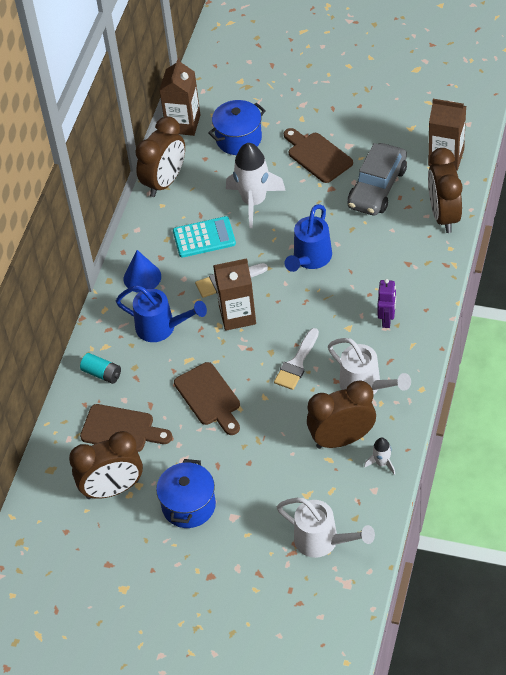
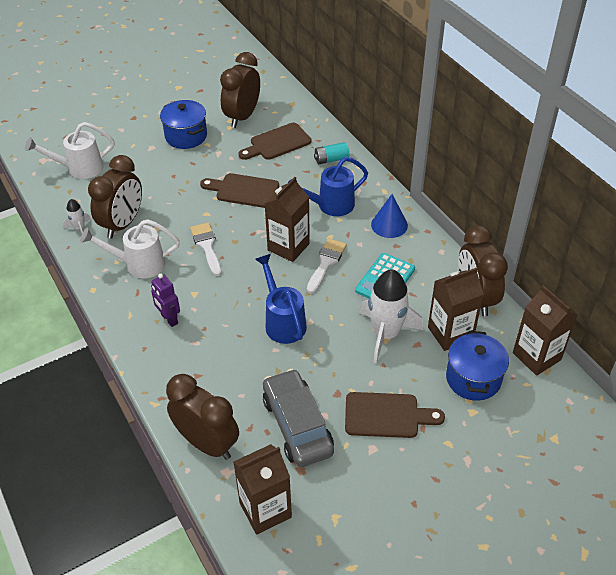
camera: 130 degrees right, 5 degrees down
none -> brown carton [428,267,484,351]

